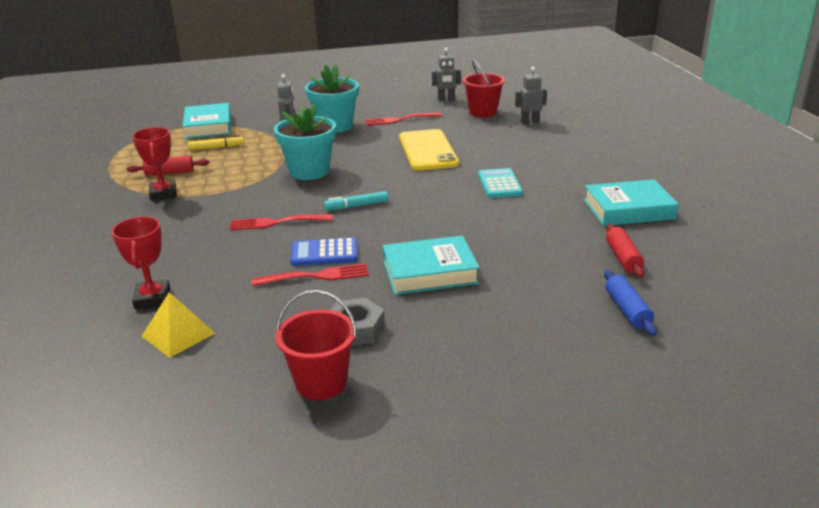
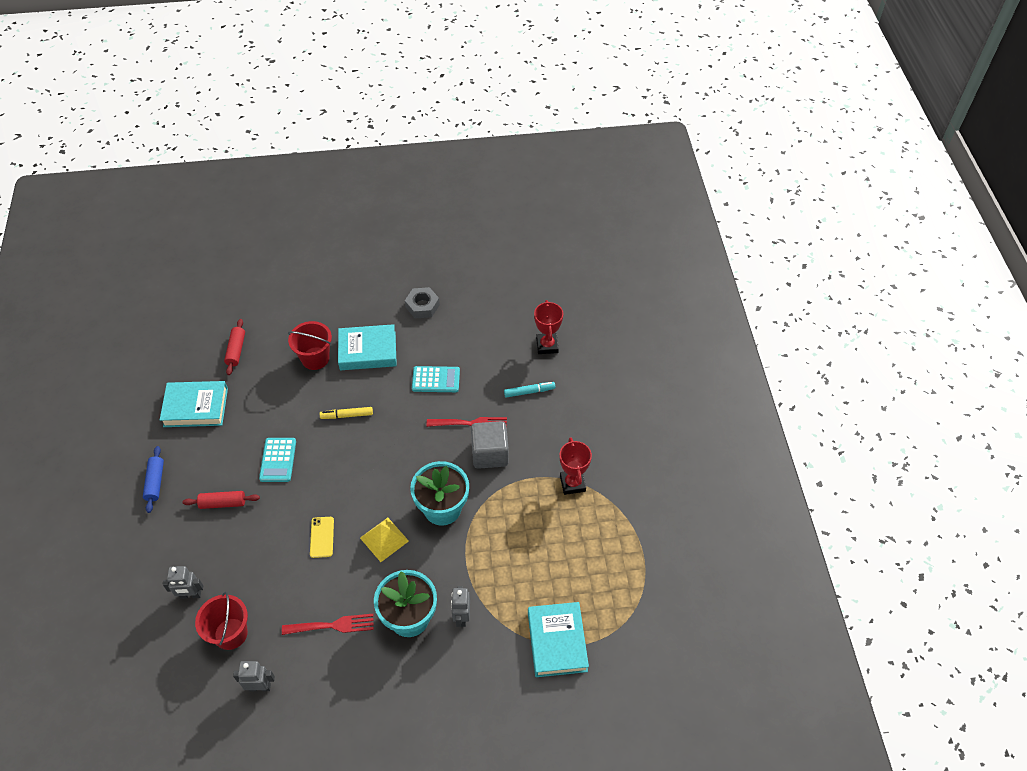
camera: 175 degrees left, 25 degrees up
red rolling pin [127,155,209,176] -> red rolling pin moved to [183,491,260,509]
yellow pyramid [142,292,215,358] -> yellow pyramid moved to [360,518,409,562]
yellow marker [188,135,244,150] -> yellow marker moved to [320,407,373,419]
red fork [252,263,369,286] -> none
red bucket [275,290,357,400] -> red bucket moved to [288,321,332,370]
blue calculator [291,238,358,266] -> turquoise calculator [412,366,460,392]
turquoise marker [324,191,388,210] -> turquoise marker moved to [504,382,556,398]
yellow phone [399,129,459,171] -> yellow phone [310,517,334,558], size x0.48
blue rolling pin [604,270,657,336] -> blue rolling pin moved to [143,446,164,513]
none -> grey cube [471,421,509,469]

